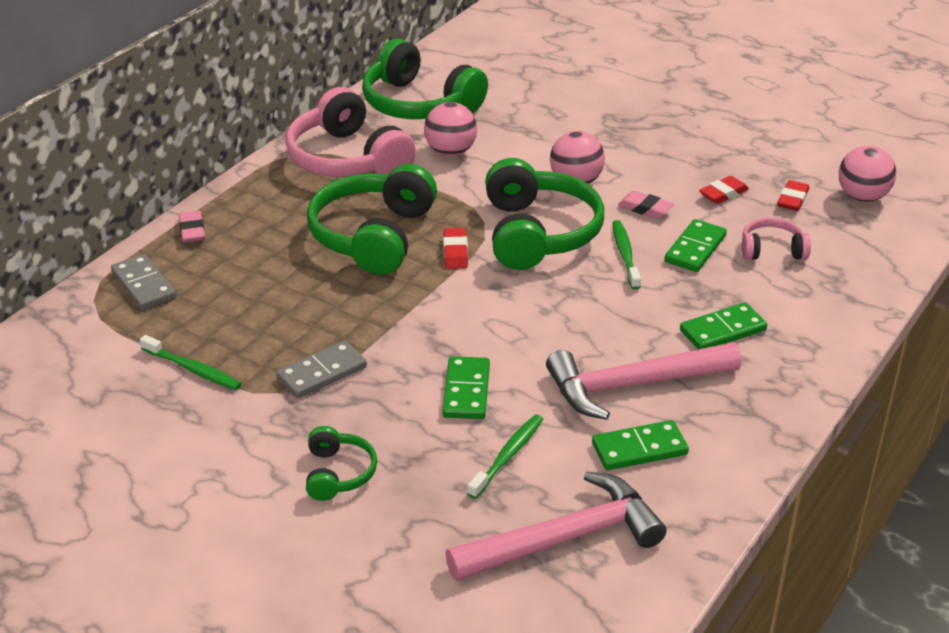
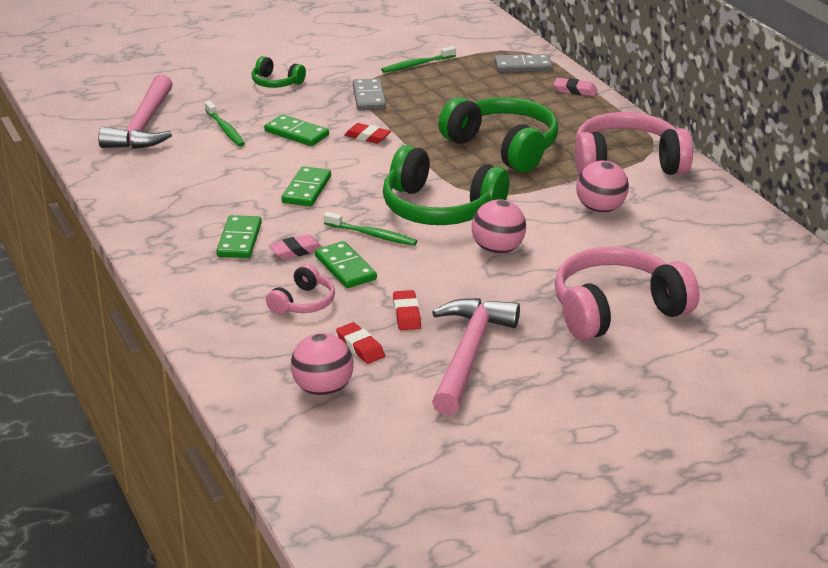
camera: 120 degrees right, 5 degrees down
green headphones [362,39,488,119] -> none
red eraser [443,228,468,269] -> red eraser moved to [344,123,391,144]
pink hammer [546,342,741,420] -> pink hammer moved to [432,298,520,415]
green domino [592,420,689,470] -> green domino moved to [282,166,331,207]
pink eraser [618,191,674,219] -> pink eraser moved to [269,234,322,260]
none -> pink headphones [555,247,700,341]

